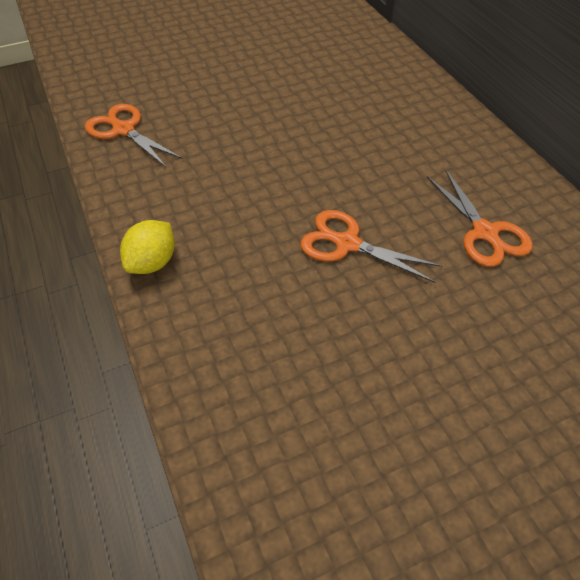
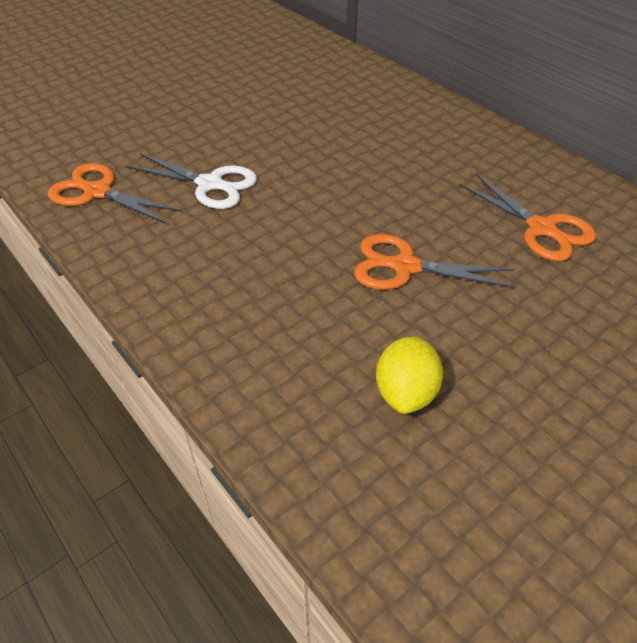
camera: 15 degrees left, 5 degrees down
yellow lemon [120,220,175,274] -> yellow lemon moved to [376,337,443,414]
none -> white scissors [126,153,257,209]

